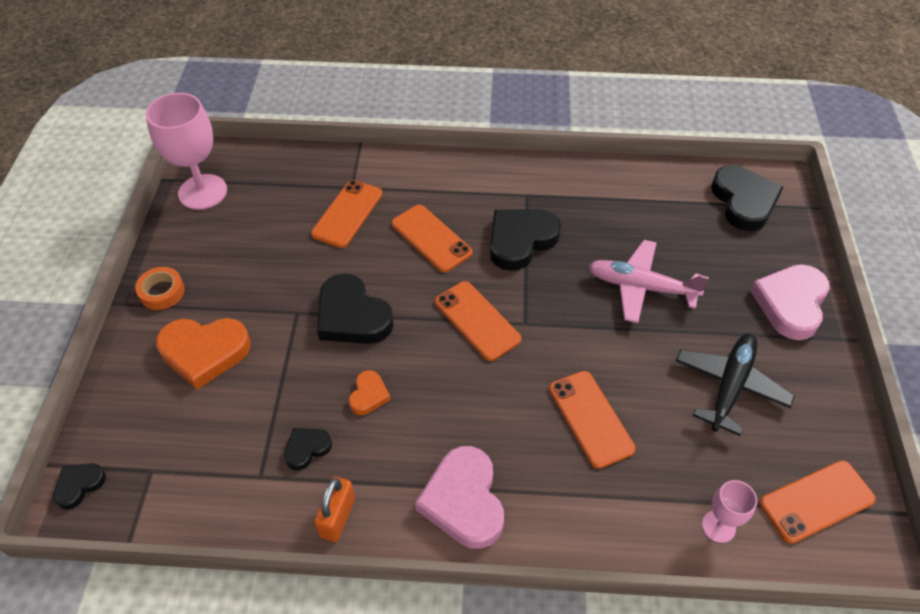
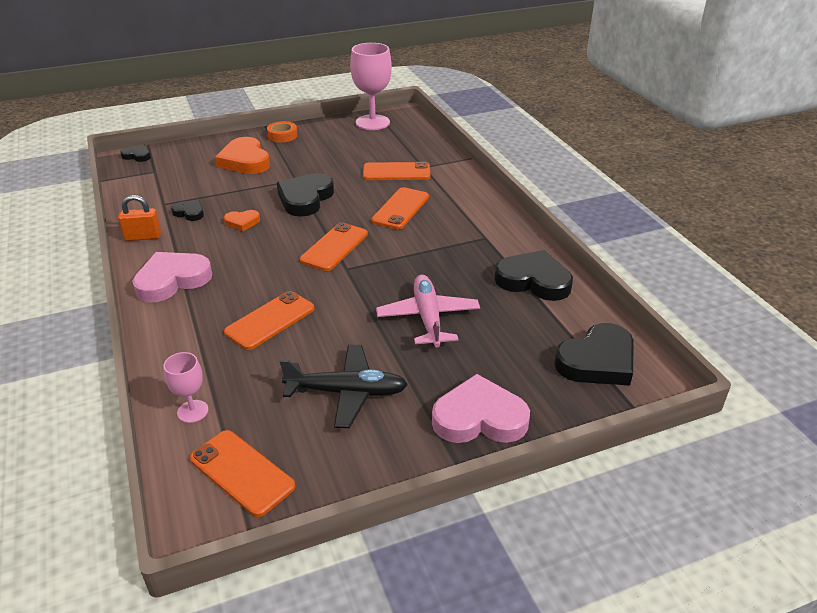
camera: 65 degrees right, 15 degrees down
black heart [490,209,561,271] -> black heart moved to [494,250,573,301]

